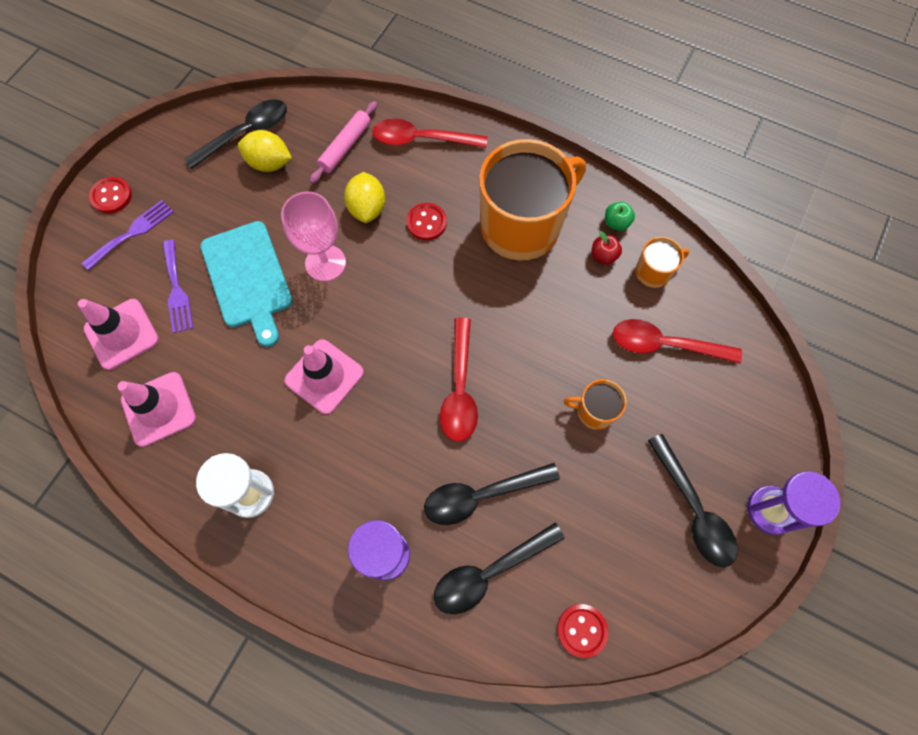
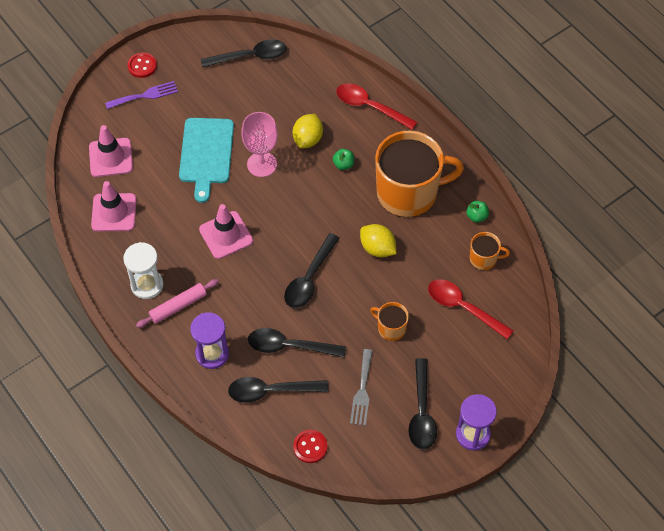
camera: 25 degrees right, 10 degrees down
purple fork [163,239,193,333] -> none
yellow lemon [238,130,292,172] -> yellow lemon moved to [360,224,396,257]
pink rolling pin [310,101,377,184] -> pink rolling pin moved to [136,279,219,328]
red button [406,203,447,241] -> green apple [333,149,354,170]
red spoon [440,318,478,442] -> black spoon [284,233,339,308]
red apple [591,231,622,265] -> none
none -> grey fork [350,349,373,426]

